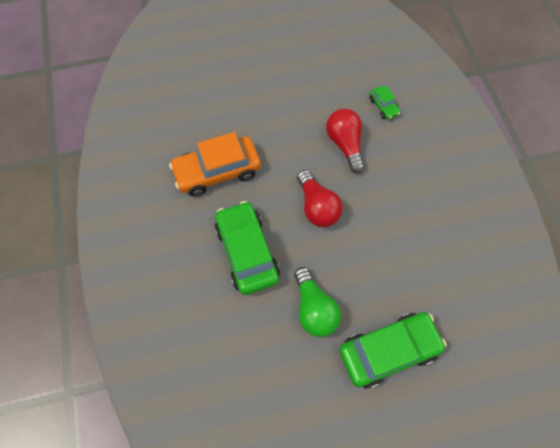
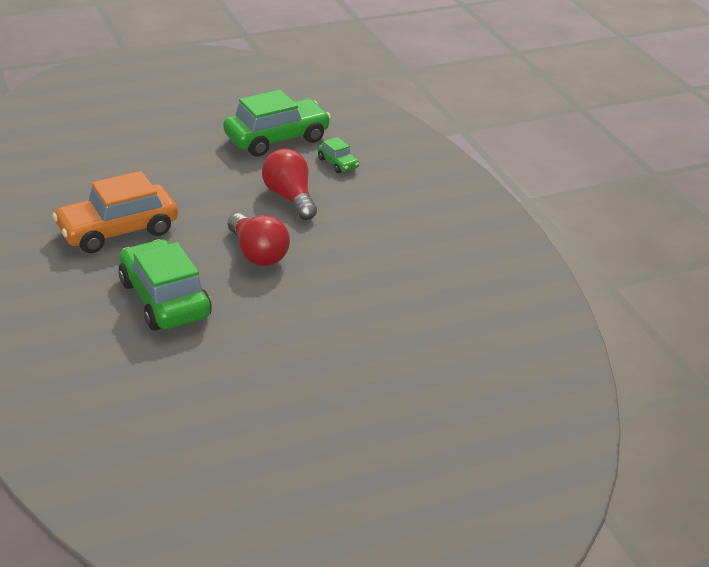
camera: 10 degrees left, 30 degrees down
green light bulb [294,267,341,337] -> none
green car [339,312,447,388] -> green car moved to [223,90,331,157]

